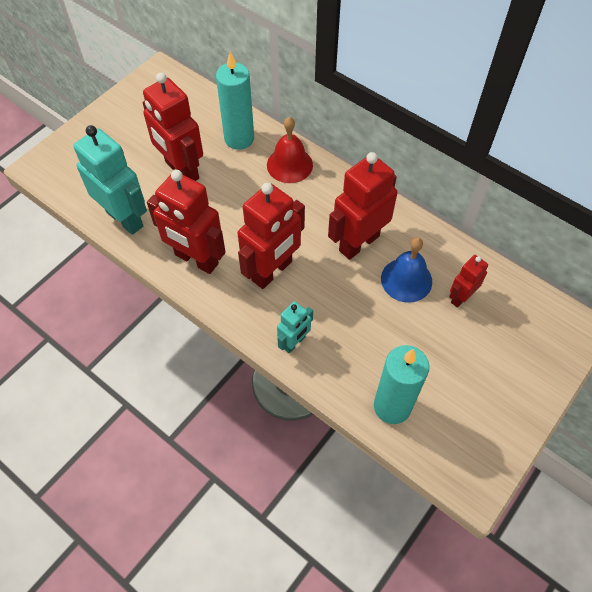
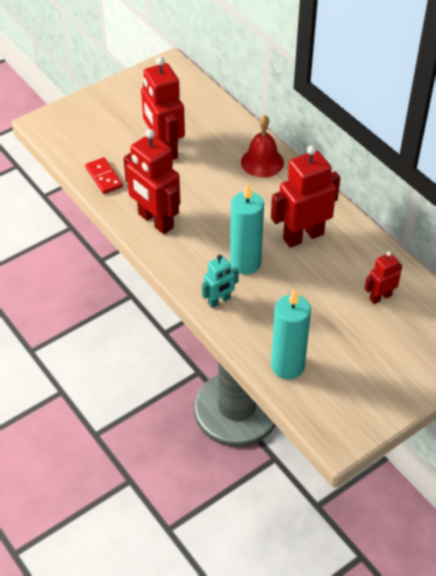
camera: 15 degrees right, 10 degrees down
turquoise robot [73,125,147,235] -> red domino [85,157,123,194]
turquoise candle [216,52,254,150] -> turquoise candle moved to [230,183,264,274]
red robot [237,183,305,289] -> none
blue bell [381,237,432,303] -> none

